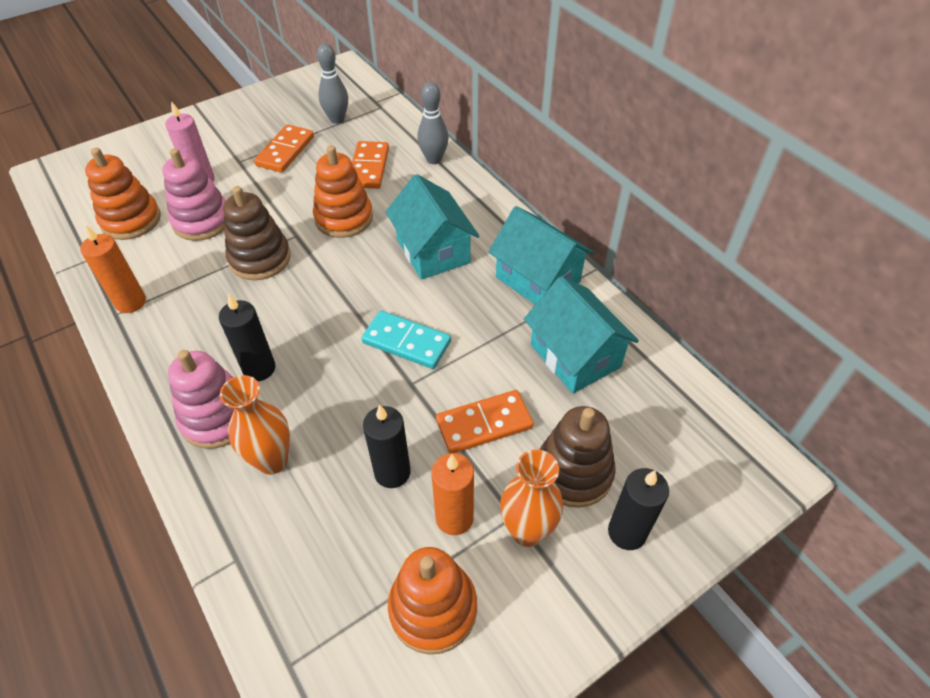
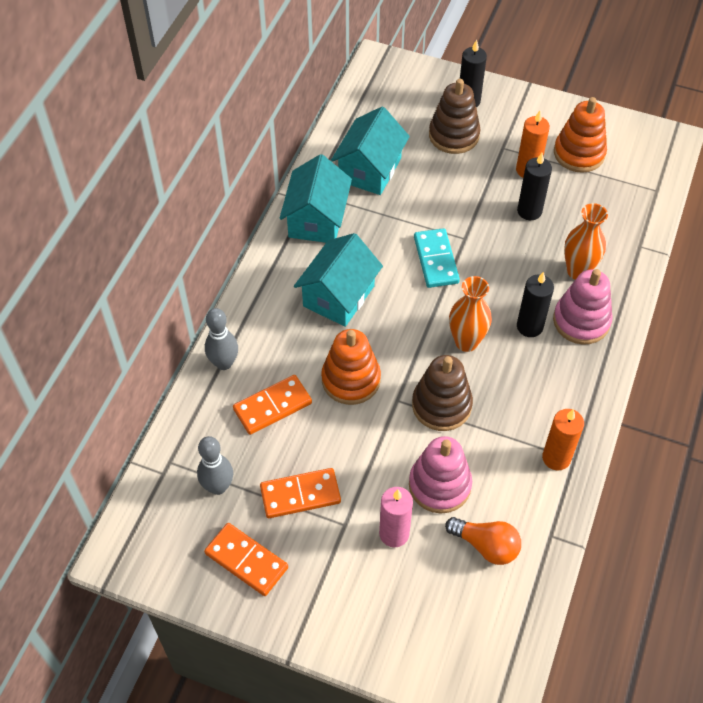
camera: 125 degrees left, 5 degrees up
orange stacking toy [85,148,161,240] -> orange light bulb [445,517,521,565]
orange domino [436,390,534,453] -> orange domino moved to [204,523,288,596]
orange vase [500,449,563,547] -> orange vase moved to [449,276,492,352]

